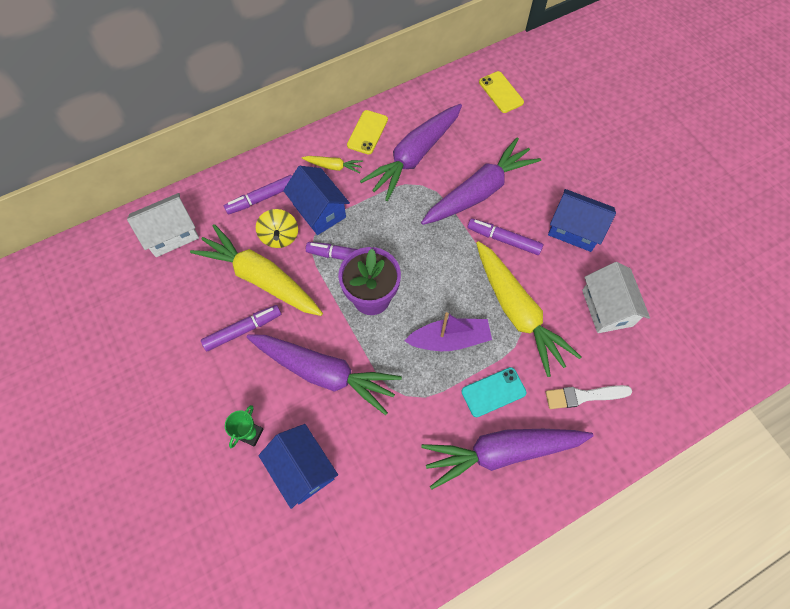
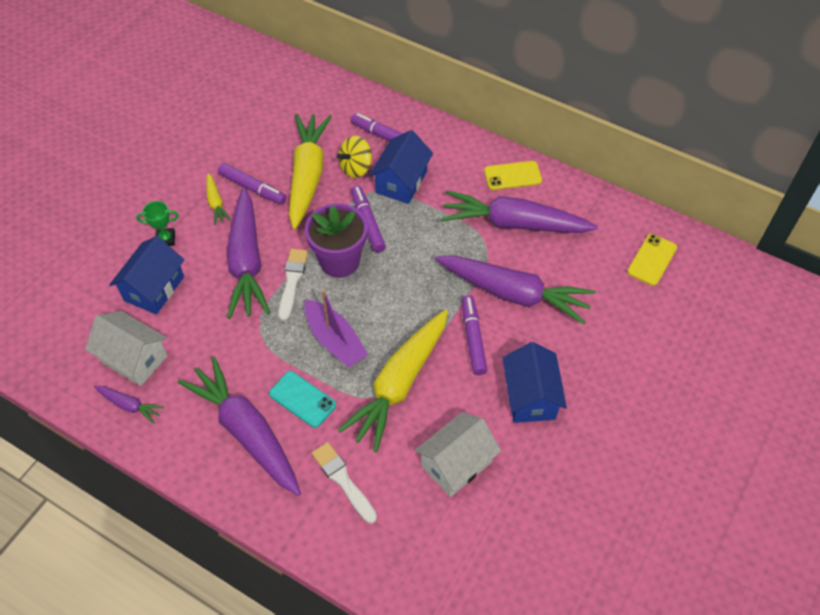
camera: 60 degrees right, 10 degrees down
white house [127,193,199,257] -> white house moved to [85,311,168,386]
yellow carrot [302,156,363,173] -> yellow carrot moved to [206,173,231,225]
none -> purple carrot [94,386,164,424]
none -> white brush [278,249,308,321]

